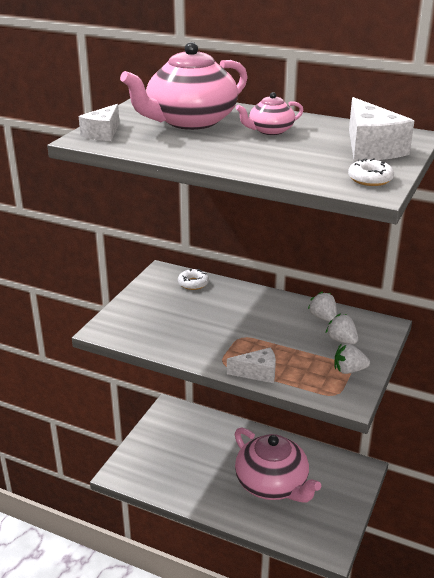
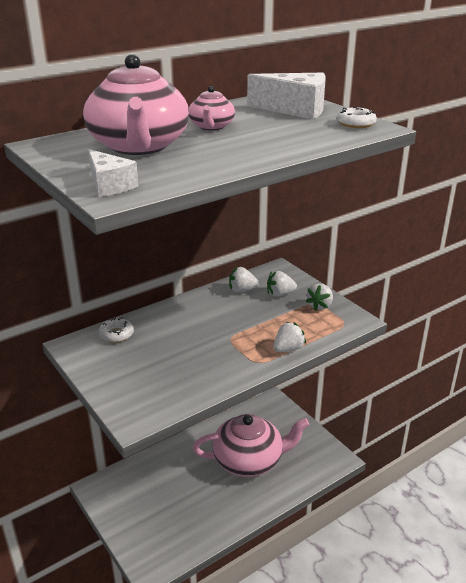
camera: 60 degrees left, 0 degrees up
white cheese [227,347,276,383] -> white strawberry [273,322,306,352]

